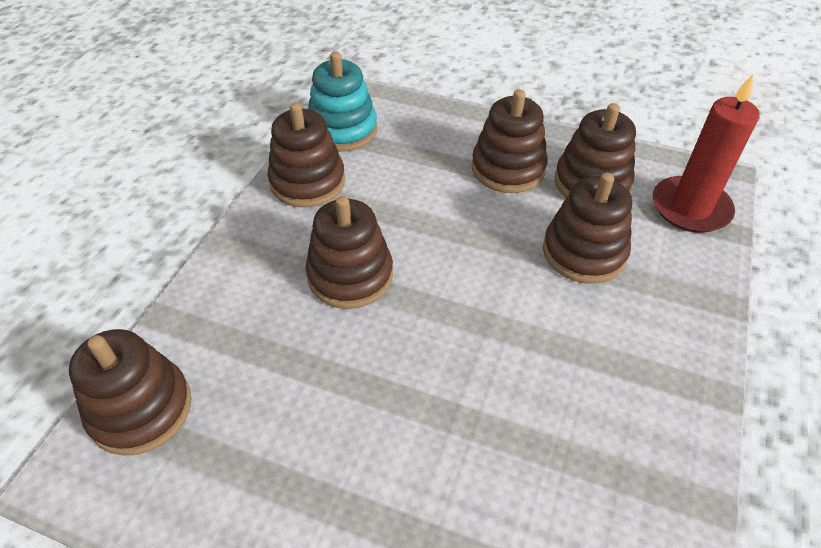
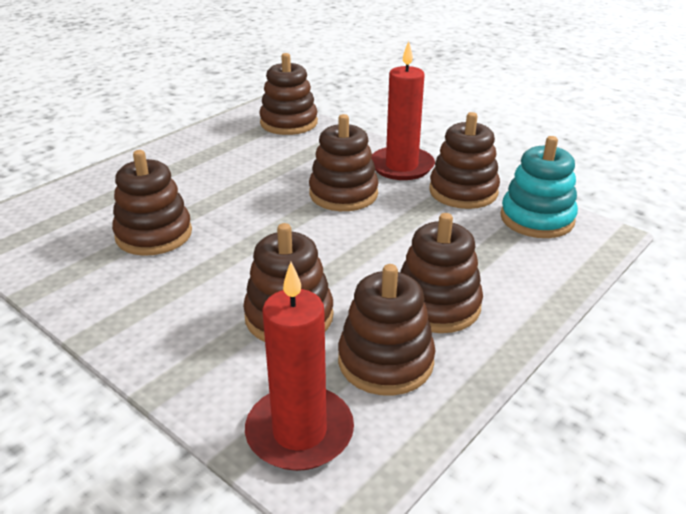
camera: 110 degrees right, 15 degrees down
none -> brown stacking toy [112,150,192,256]
none -> red candle [371,41,435,180]

